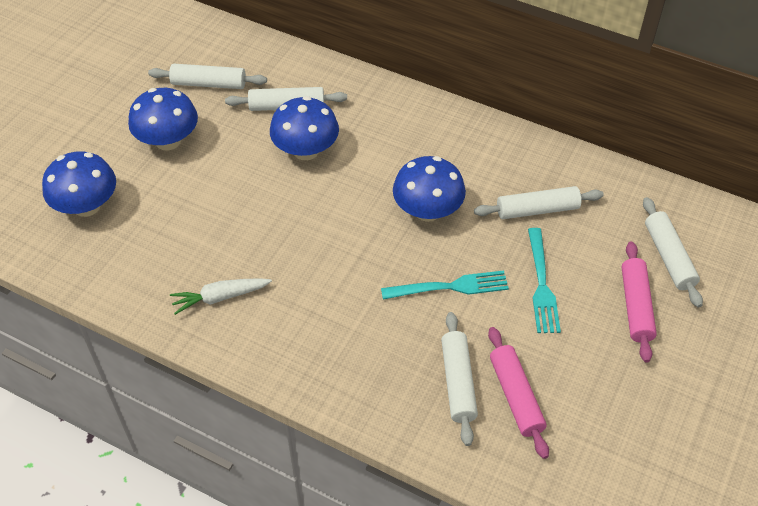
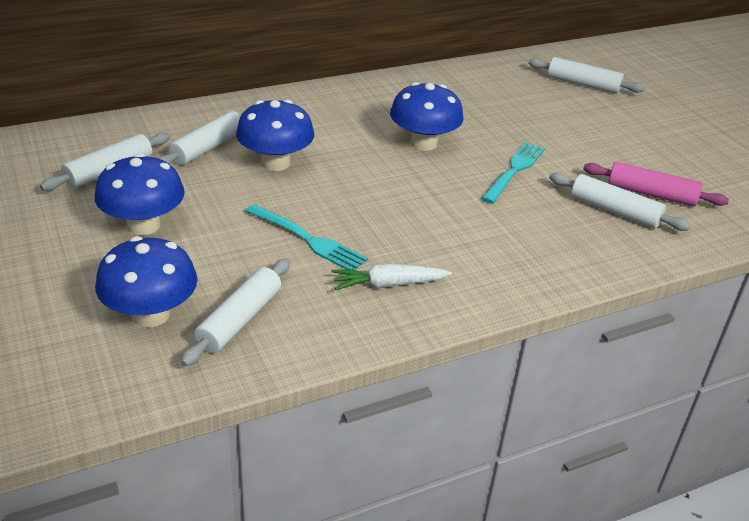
camera: 55 degrees left, 15 degrees down
white carrot [170,278,272,315] -> white carrot turned 60 degrees clockwise [331,264,452,290]
white rolling pin [474,186,604,219] -> white rolling pin moved to [181,259,290,366]
turquoise fork [528,228,561,333] -> turquoise fork moved to [246,204,368,270]
pink rolling pin [622,242,657,363] -> none

